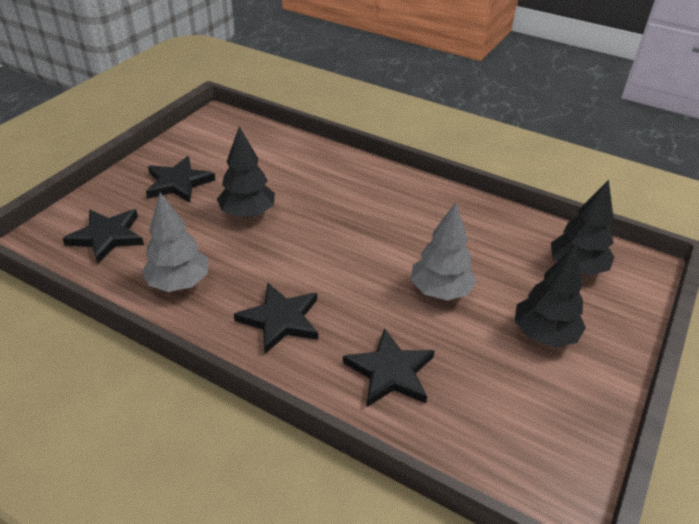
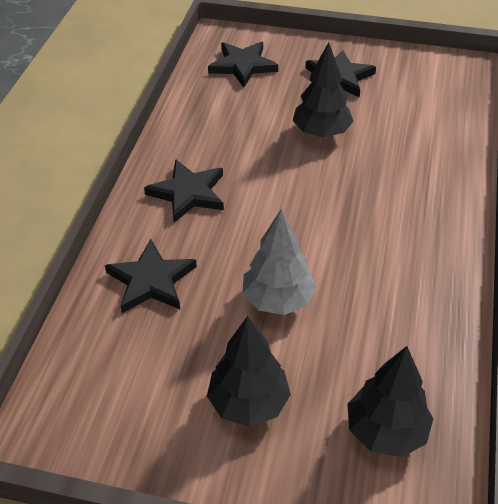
camera: 75 degrees right, 5 degrees up
grey tree [142,193,208,292] -> none

